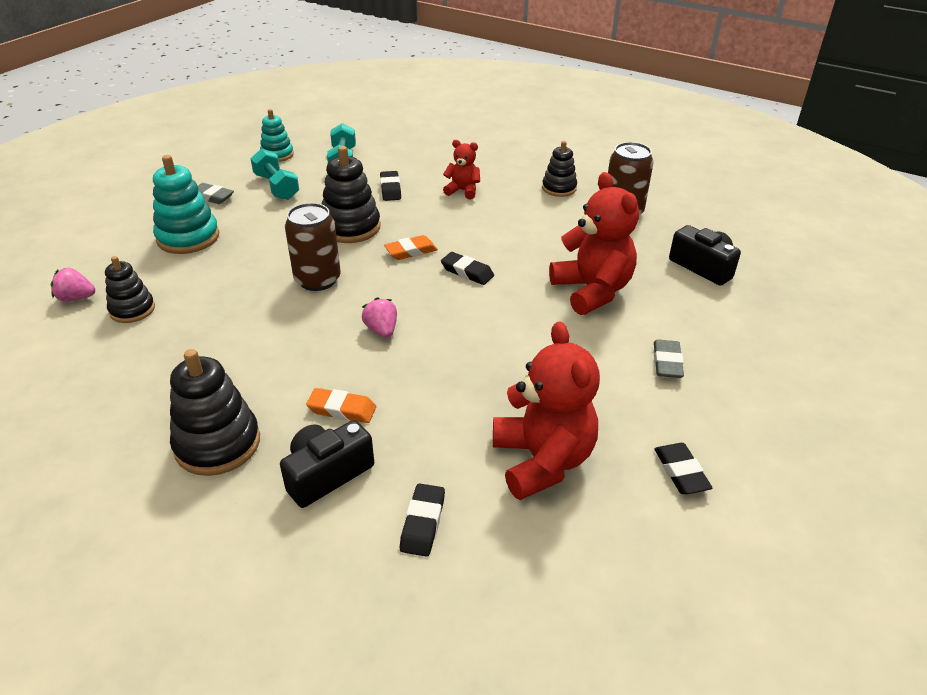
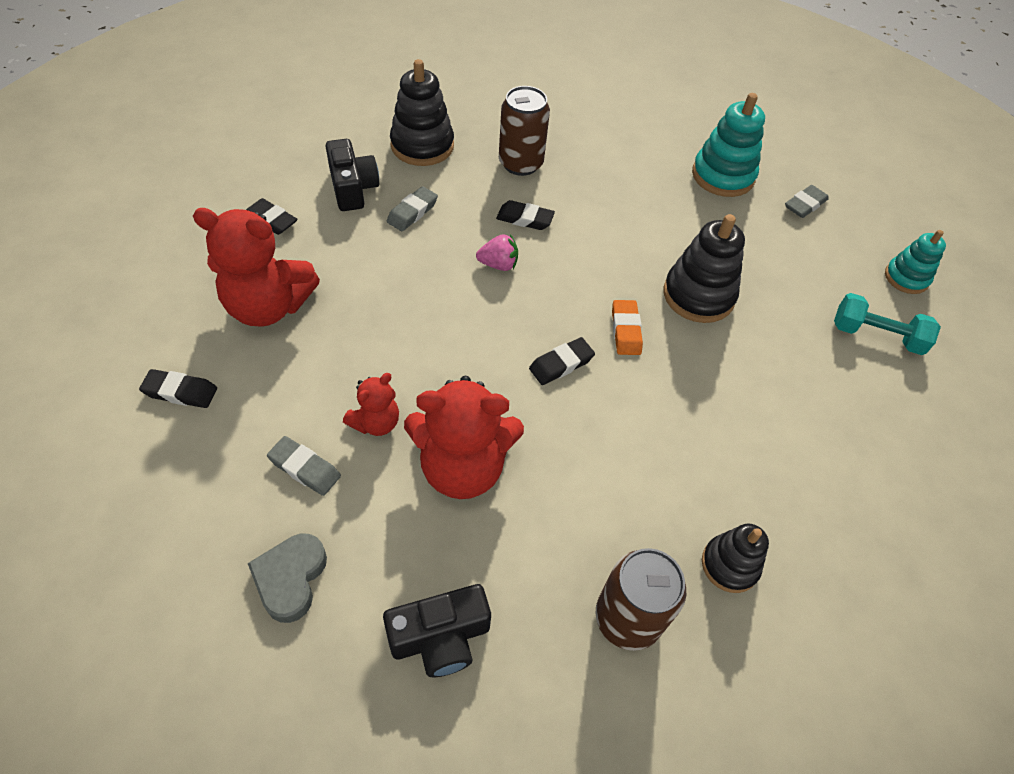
camera: 110 degrees right, 15 degrees up
pink strawberry [51,268,95,302] -> none
black stacking toy [105,256,155,323] -> none
turquoise dumbbell [250,149,299,200] -> none
brown can [285,203,341,291] -> brown can moved to [499,86,550,176]
orange eraser [306,388,376,423] -> grey eraser [387,186,438,231]
black eraser [380,171,401,201] -> black eraser moved to [496,200,555,230]
red teddy bear [443,140,480,199] -> red teddy bear moved to [343,373,399,436]
none -> grey heart [248,533,327,623]

